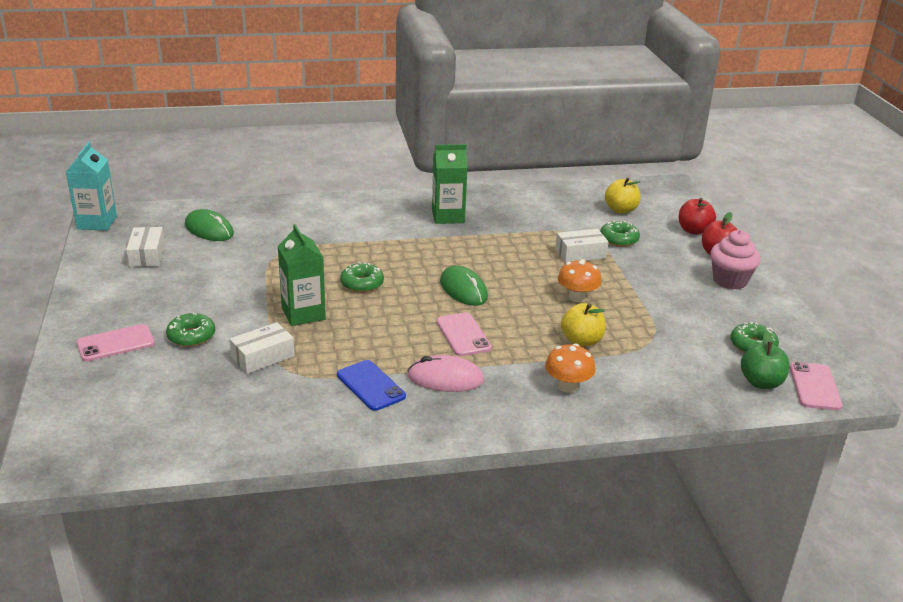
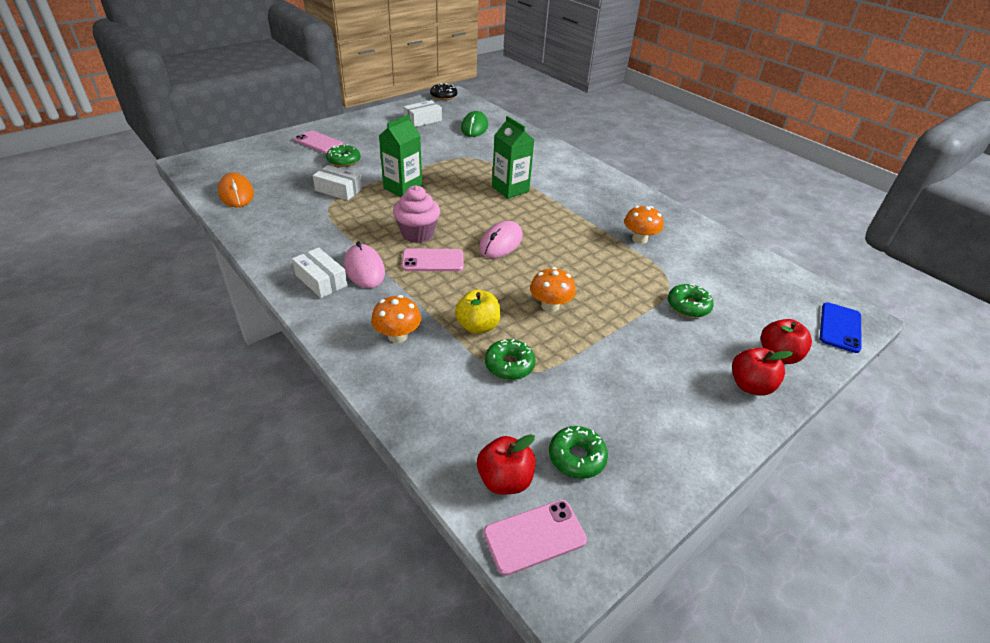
camera: 60 degrees right, 10 degrees up
turquoise carton [66,142,117,231] -> black donut [430,83,457,100]
blue phone [337,360,406,411] -> blue phone moved to [820,302,861,353]
green donut [340,262,384,293] -> green donut moved to [485,339,536,380]
green carton [432,144,468,224] -> green carton moved to [492,116,534,199]
pink phone [436,312,492,356] -> pink phone turned 45 degrees clockwise [402,248,464,271]
green mouse [440,265,488,306] -> pink mouse [479,221,523,258]
white box [555,229,608,263] -> white box moved to [292,247,347,298]
yellow apple [605,177,641,214] -> none
pink cupcake [710,230,761,289] -> pink cupcake moved to [393,185,440,243]
green apple [741,331,790,389] -> red apple [477,434,536,495]
none -> orange mouse [218,173,254,207]
none -> orange mushroom [624,206,664,244]

